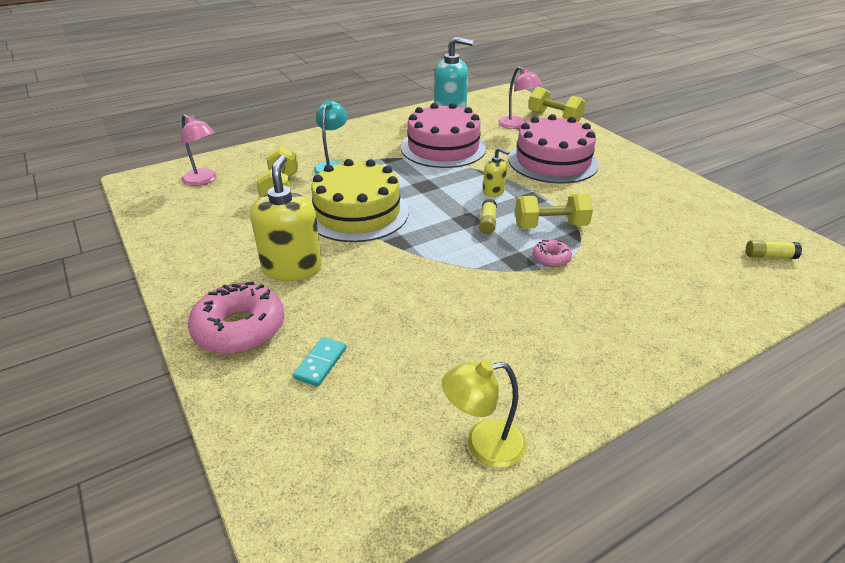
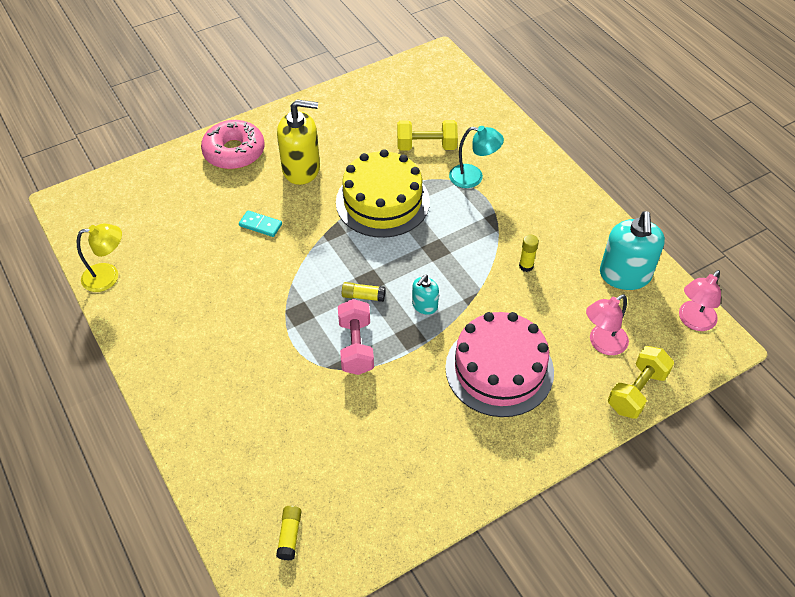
camera: 90 degrees right, 15 degrees up
pink lamp [181,114,217,186] -> pink lamp moved to [679,270,721,331]
turquoise domino [293,337,346,386] -> turquoise domino moved to [239,210,282,237]
pink cake [401,103,486,168] -> yellow glue stick [519,235,539,272]
yellow lamp [442,360,527,468] -> yellow lamp turned 90 degrees clockwise [77,223,122,292]
yellow soap dispenser [483,147,510,197] -> turquoise soap dispenser [412,275,439,315]
yellow dumbbell [515,193,593,229] -> pink dumbbell [338,299,374,375]
pink donut [533,240,572,267] -> none

